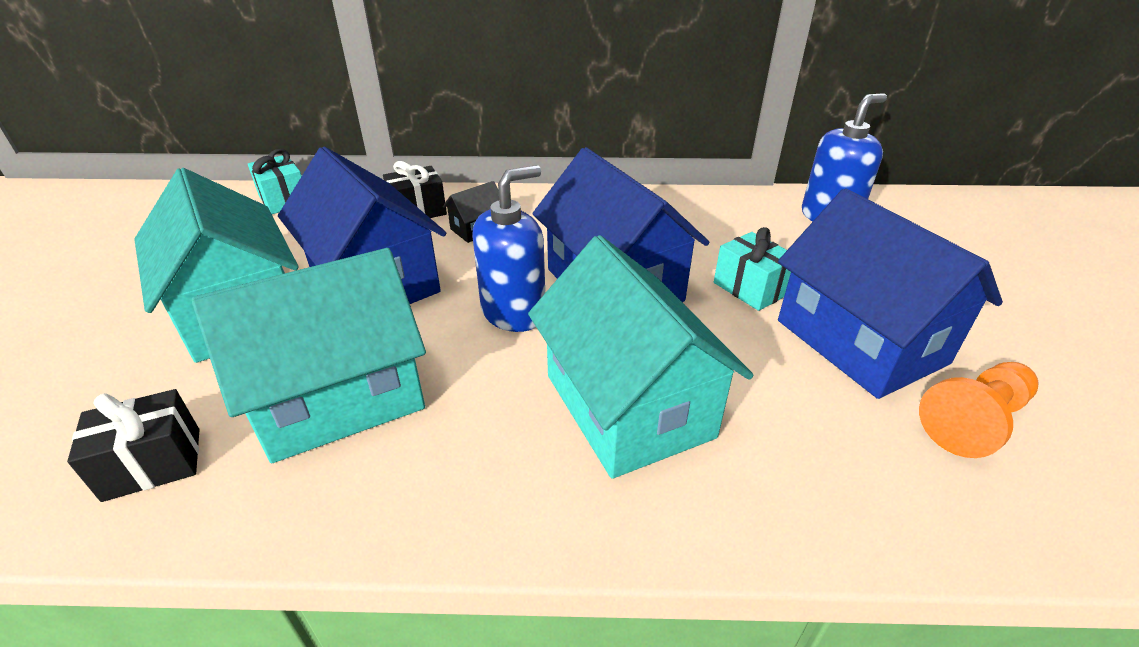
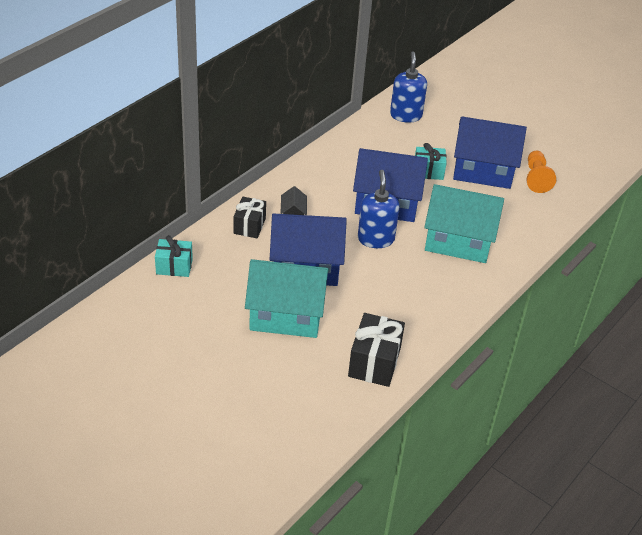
camera: 55 degrees left, 5 degrees up
black gift [67,389,199,502] -> black gift [348,313,405,387], size x1.50
turquoise house [192,248,426,463] -> none

